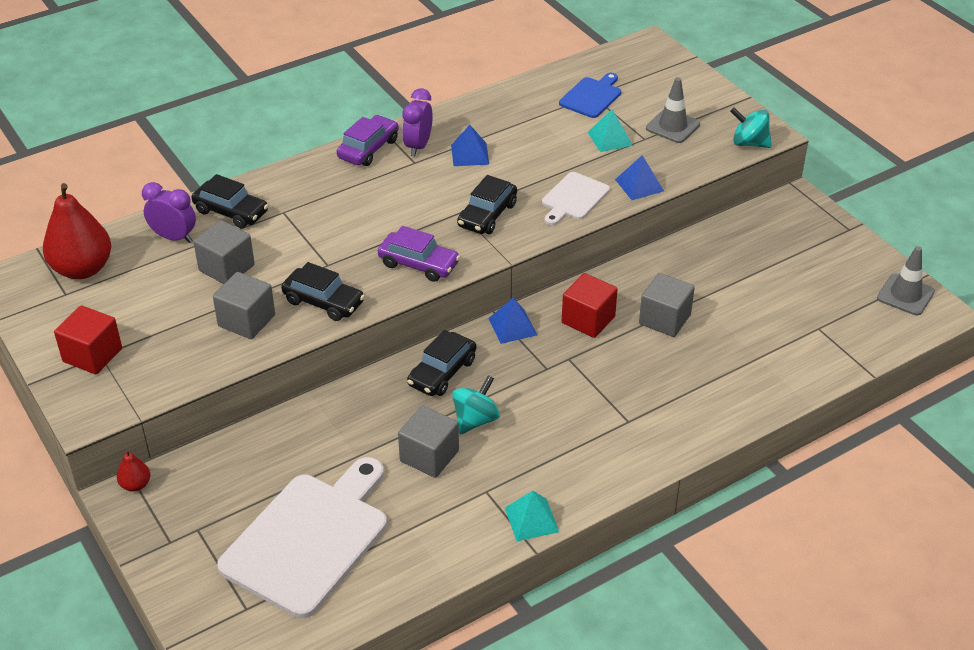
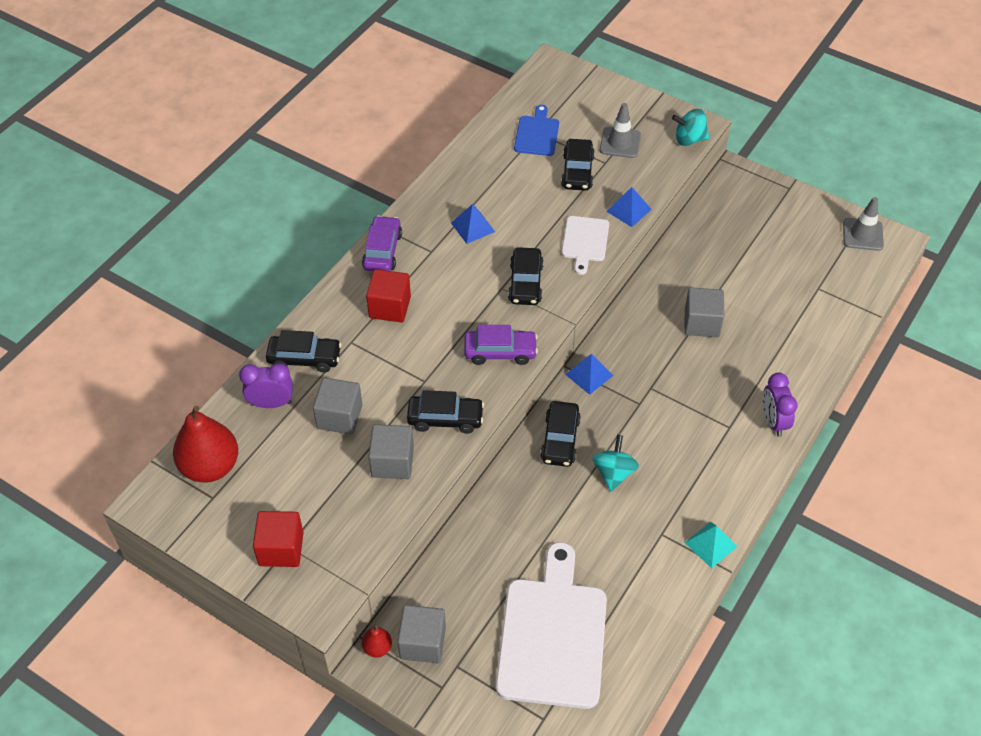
camera: 25 degrees left, 10 degrees up
grey cube [398,406,459,478] -> grey cube moved to [397,605,446,663]
purple clock [402,88,433,156] -> purple clock moved to [763,372,798,437]
red cube [562,273,618,338] -> red cube moved to [366,269,411,323]
turquoise pyramid [588,109,633,152] -> black car [561,139,595,191]

